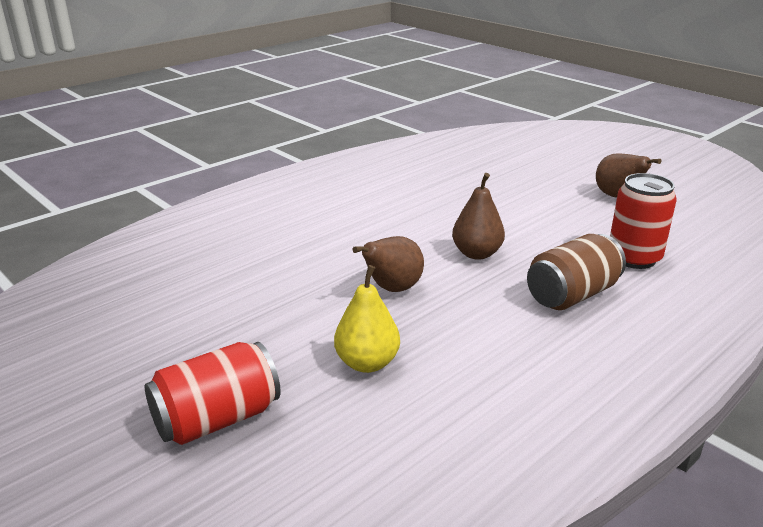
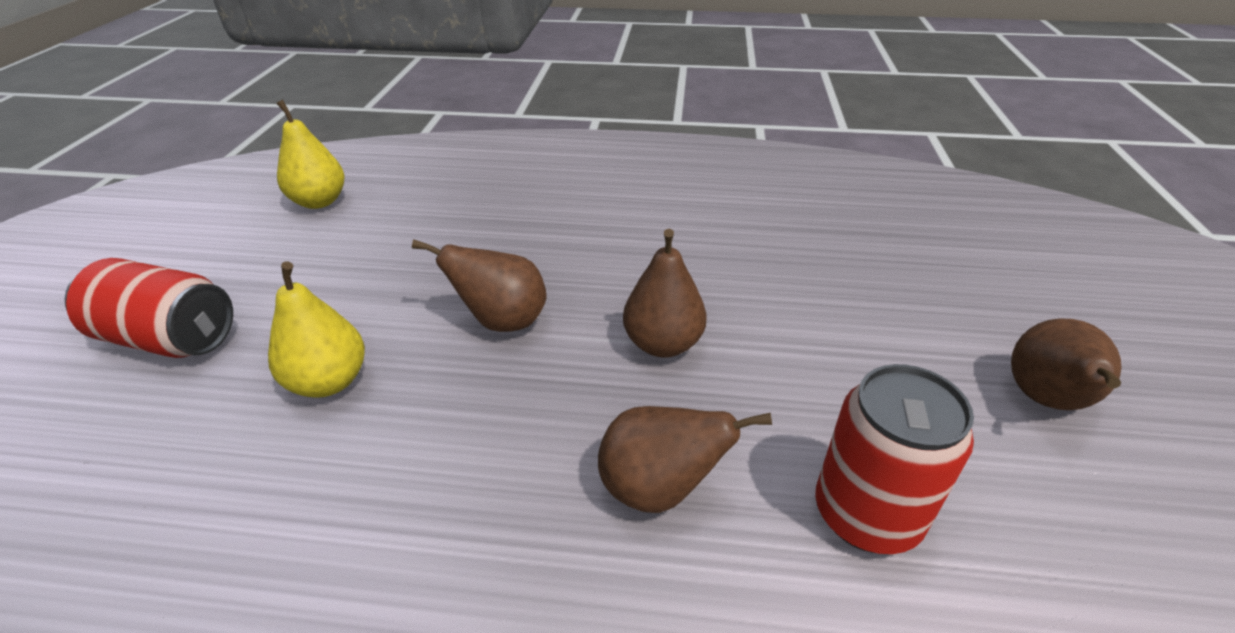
camera: 50 degrees right, 10 degrees up
brown can [527,234,626,310] -> brown pear [598,406,772,513]
none -> yellow pear [276,100,345,209]

